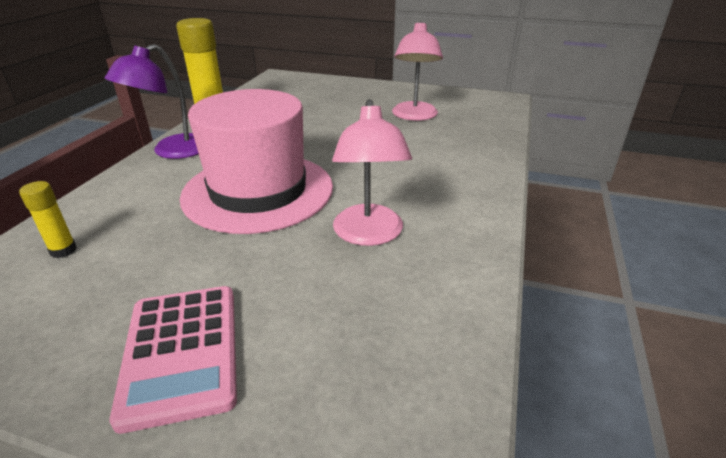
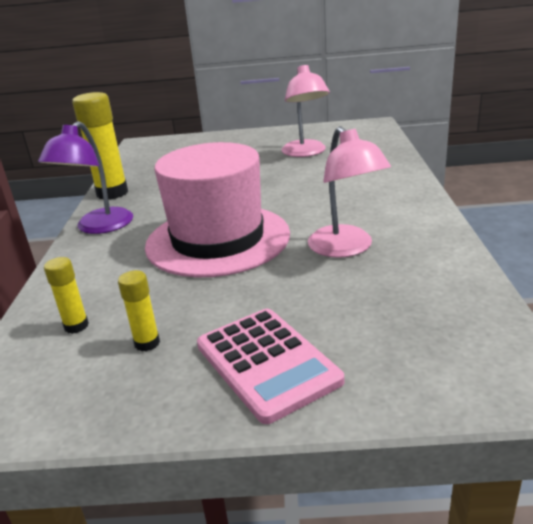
camera: 15 degrees left, 5 degrees down
none -> yellow glue stick [118,270,160,351]

